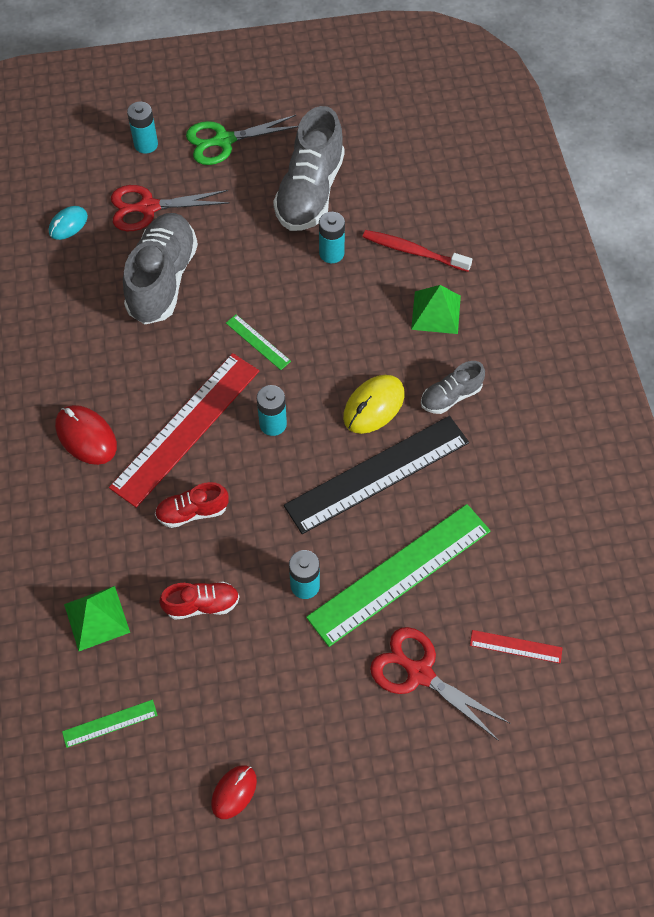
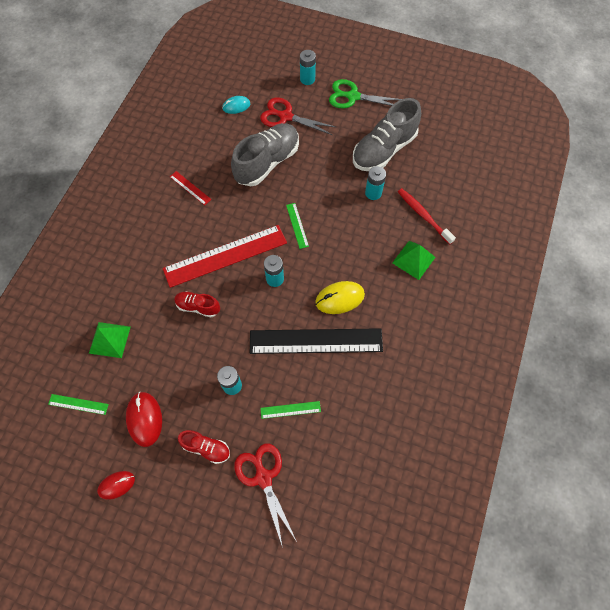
camera: 30 degrees right, 5 degrees up
red mouse [55,405,117,465] -> red mouse moved to [126,392,162,447]
red shoe [159,581,239,620] -> red shoe moved to [178,430,230,464]
green ruler [306,504,491,647] -> green ruler [261,401,321,419], size x0.43
grey shoe [421,361,485,414] -> none
red ruler [470,630,562,663] -> red ruler moved to [170,171,211,205]

